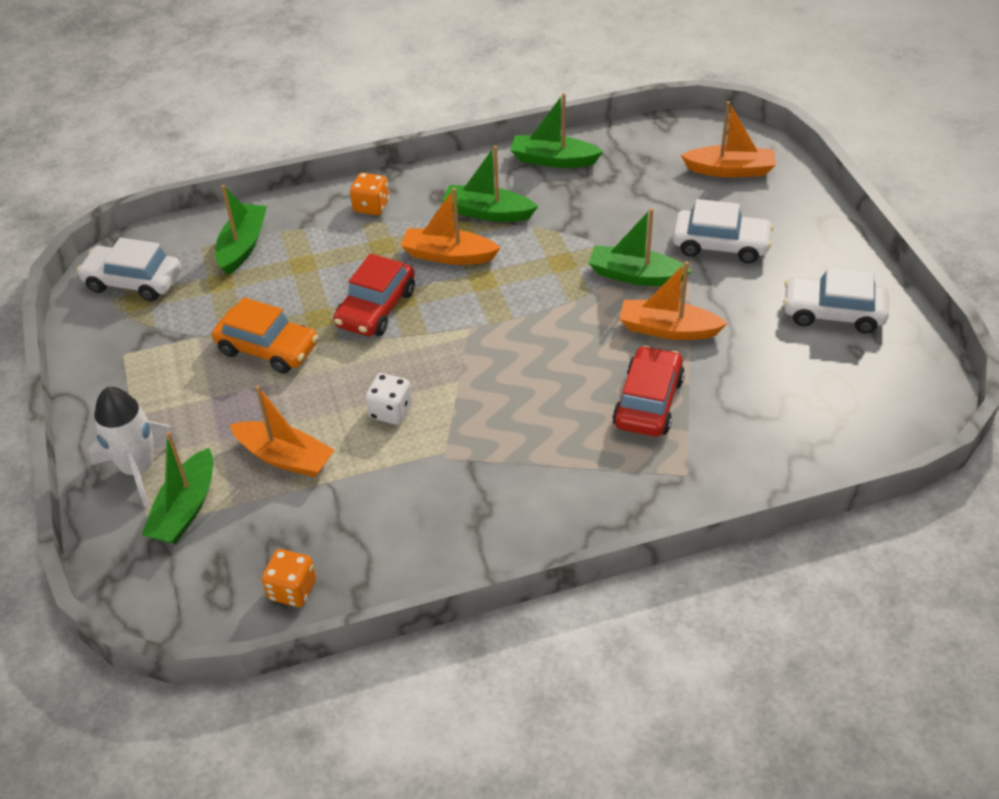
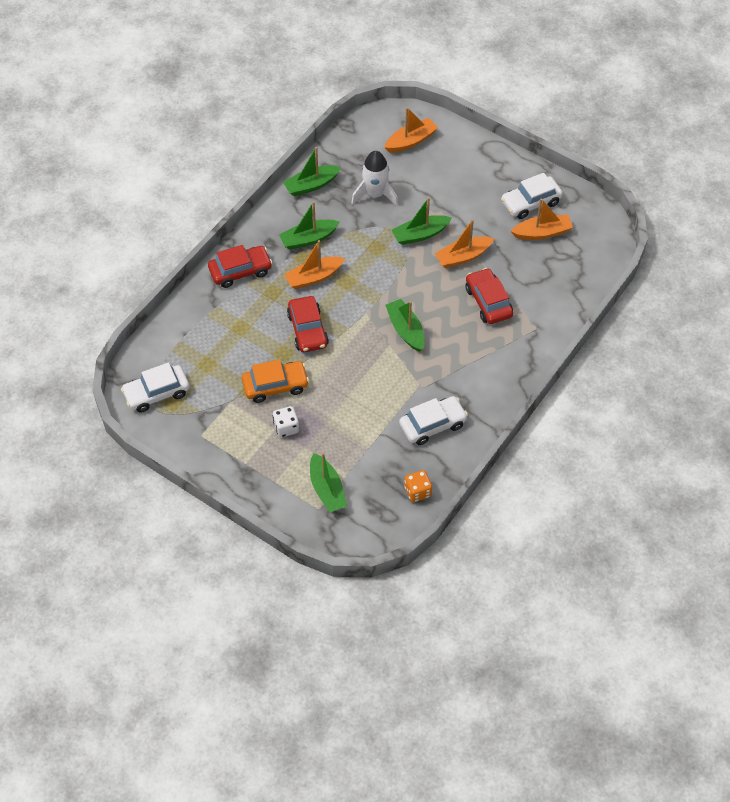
camera: 40 degrees left, 10 degrees up
white rocket [89,387,179,507] -> white rocket moved to [351,151,398,206]
green boat [215,185,267,275] -> green boat moved to [385,299,424,352]
orange boat [230,385,335,477] -> orange boat moved to [511,198,573,240]
orange dice [350,172,389,215] -> red car [208,245,272,288]
white dice [365,373,412,425] -> white dice moved to [273,406,299,437]
white car [673,199,774,263] -> white car moved to [399,396,468,445]

